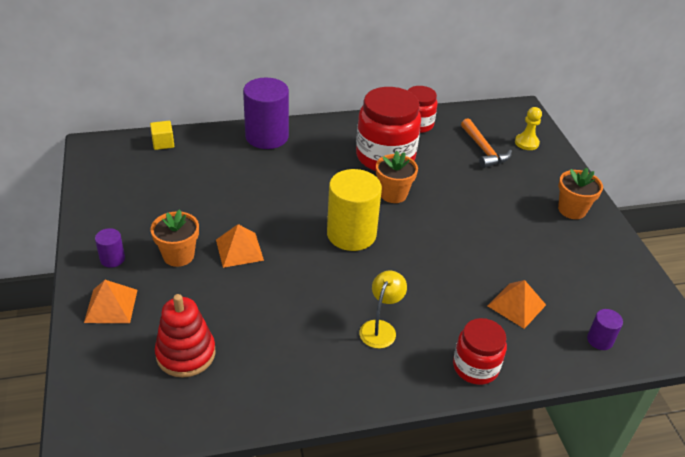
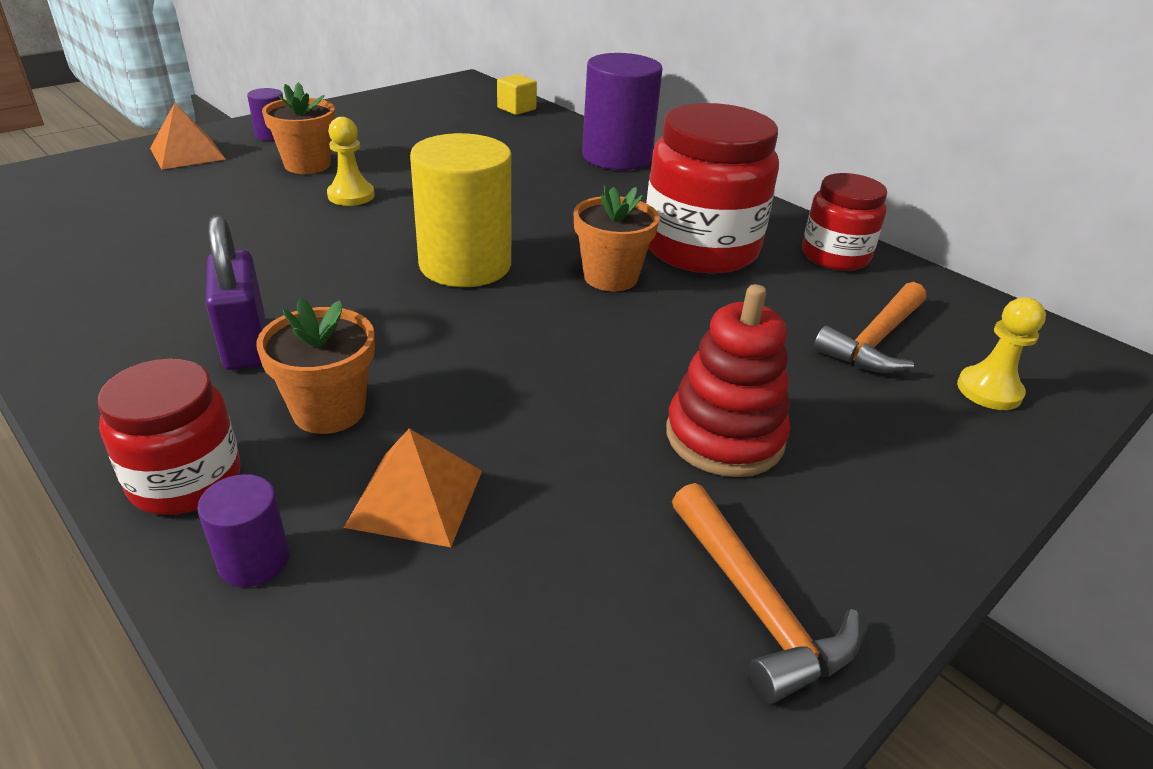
camera: 60 degrees right, 5 degrees down
red stacking toy [155,294,216,378] -> red stacking toy moved to [666,284,790,477]
orange pyramid [216,224,264,268] -> yellow pawn [327,117,375,206]
yellow lamp [360,271,407,349] -> purple padlock [206,215,266,370]
orange flower pot [558,168,603,219] -> orange flower pot moved to [256,298,375,434]
purple cylinder [587,309,623,350] -> purple cylinder moved to [197,474,289,587]
none -> orange hammer [672,483,861,704]

